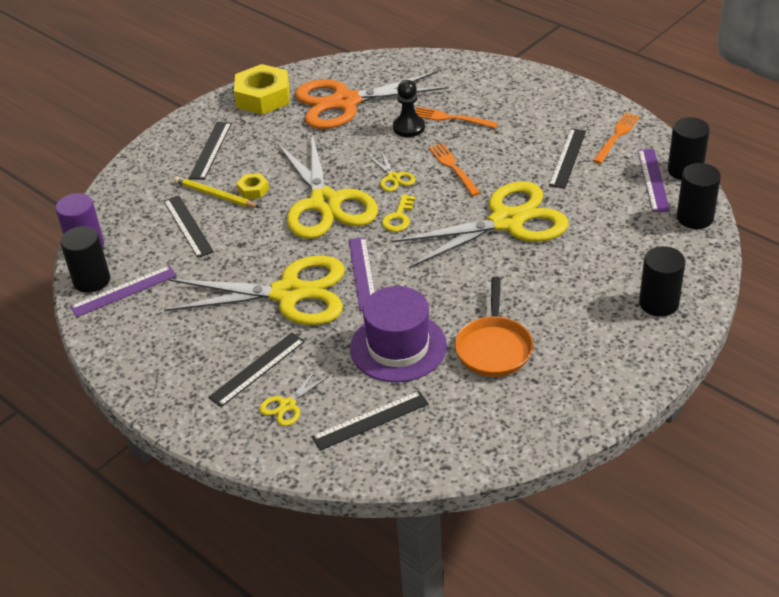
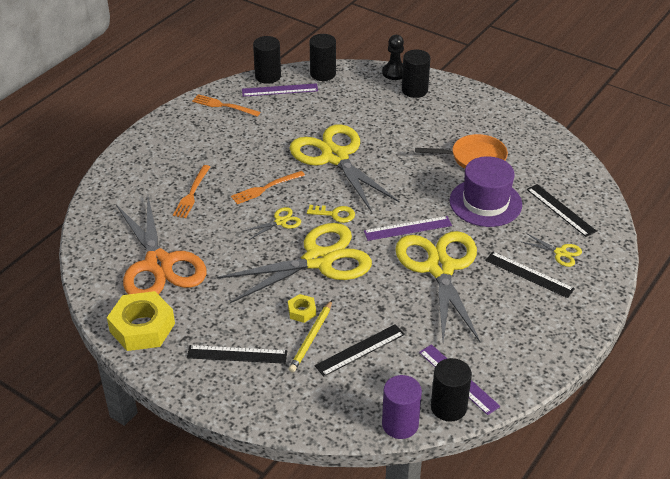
camera: 100 degrees left, 0 degrees up
black pawn [393,80,425,137] -> black pawn moved to [382,35,404,80]
black ruler [549,128,586,189] -> none

